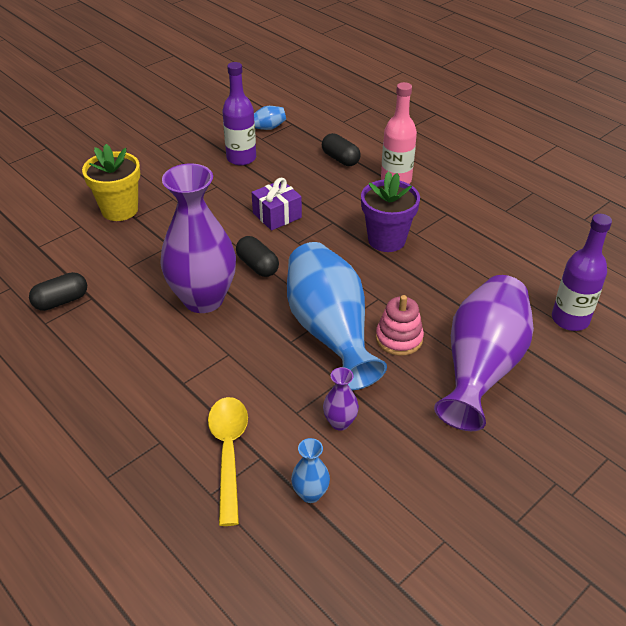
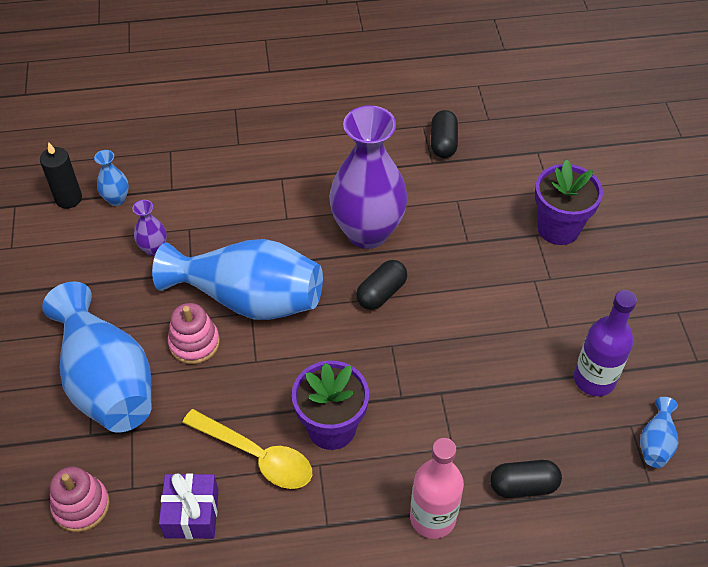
camera: 125 degrees right, 10 degrees up
yellow flower pot [82,144,140,221] -> purple flower pot [535,159,603,245]
yellow spoon [208,397,248,526] -> yellow spoon moved to [182,409,312,489]
black capsule [236,236,279,277] -> black capsule turned 45 degrees counterclockwise [356,260,407,310]
purple gift [252,178,302,230] -> purple gift moved to [159,473,219,539]
purple vase [434,275,534,431] -> blue vase [42,282,152,433]
purple bottle [552,214,612,331] -> pink stacking toy [50,466,110,532]
none -> black candle [40,142,82,209]

